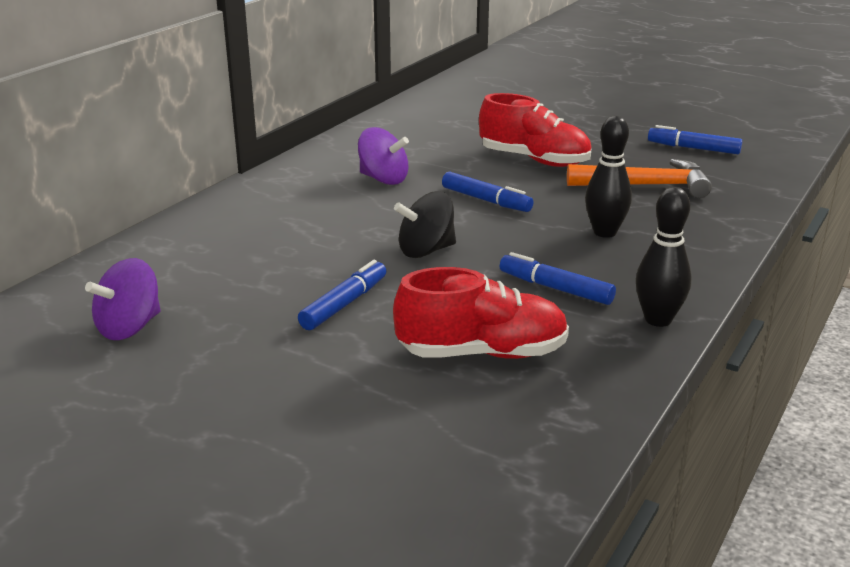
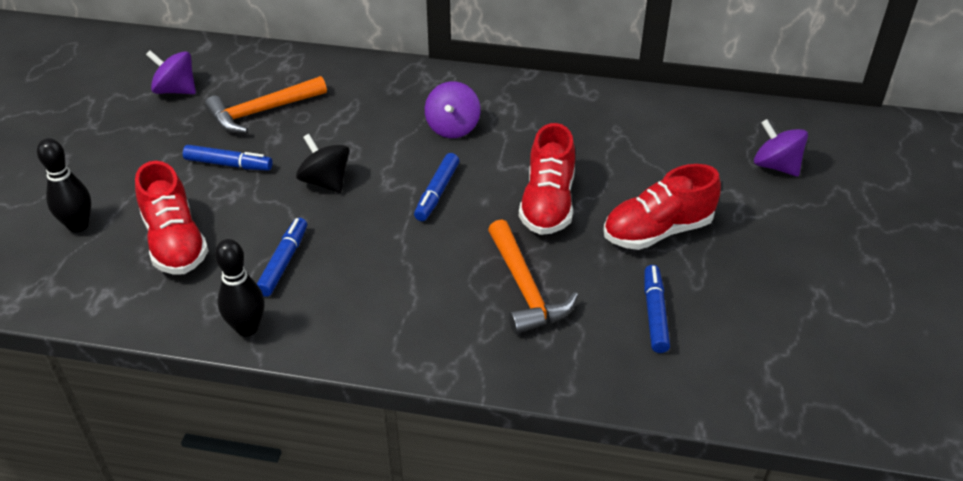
camera: 70 degrees right, 15 degrees up
black bowling pin [585,116,632,238] -> black bowling pin moved to [37,138,91,232]
none -> orange hammer [205,76,327,133]
none -> red shoe [603,164,721,250]
none -> purple spinning top [754,119,808,176]

